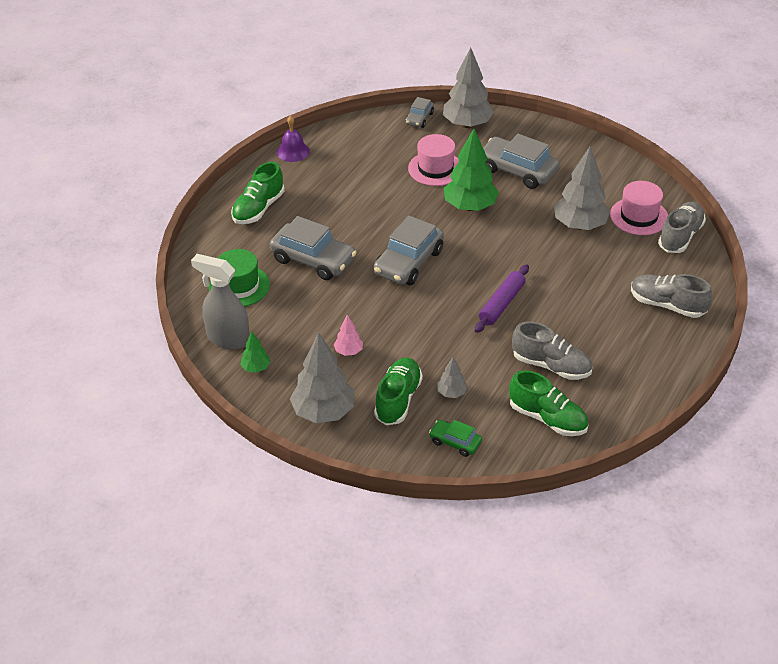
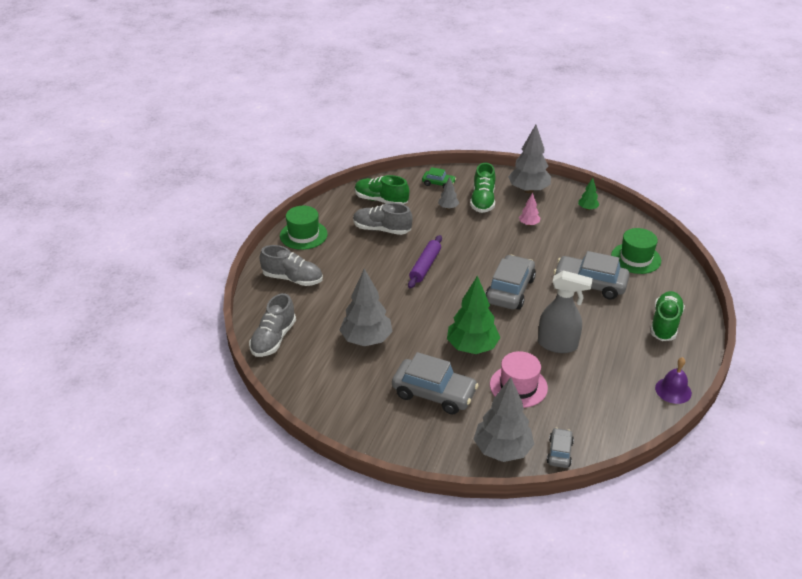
camera: 170 degrees right, 5 degrees down
grey spray bottle [191,254,250,350] -> grey spray bottle moved to [538,271,593,353]
pink hat [610,181,668,235] -> none
none -> green hat [280,206,328,250]

